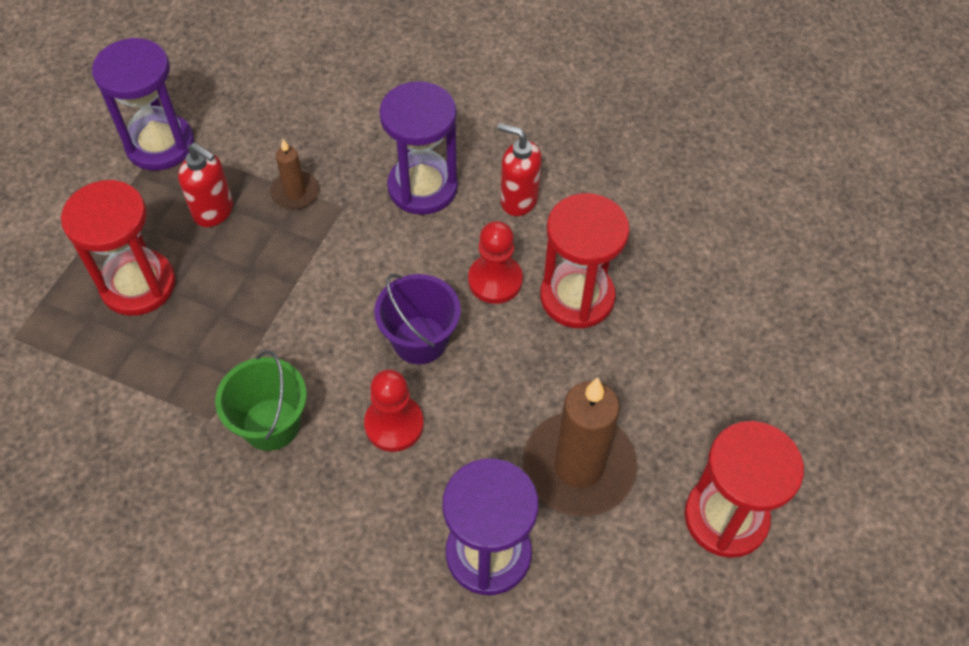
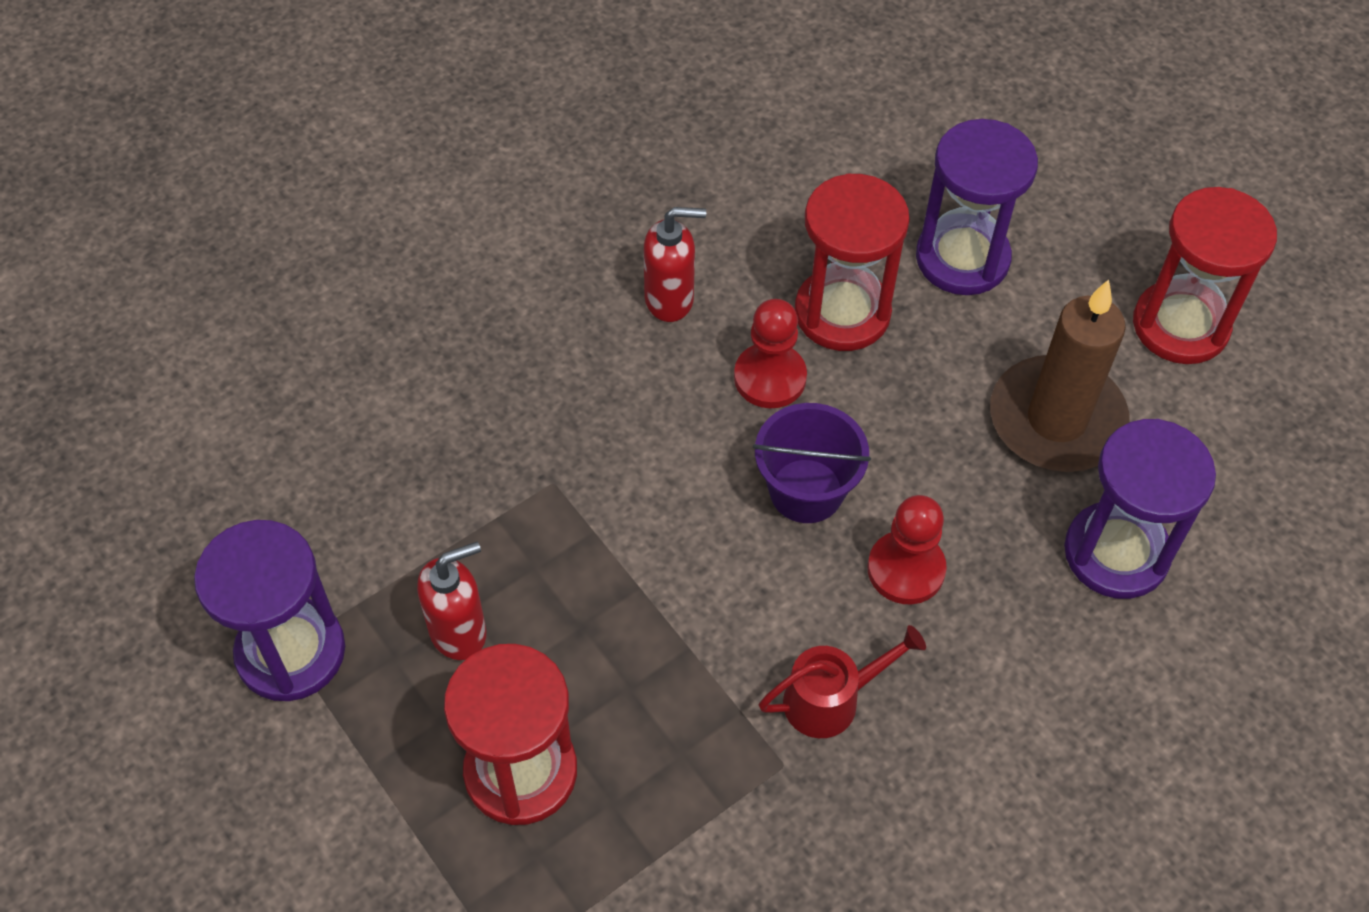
camera: 60 degrees left, 0 degrees up
green bucket [215,350,307,451] -> red watering can [759,625,926,738]
brown candle [270,139,319,209] -> none
purple hourglass [379,81,458,215] -> purple hourglass moved to [916,119,1038,295]
red soap dispenser [497,123,542,216] -> red soap dispenser turned 150 degrees counterclockwise [644,207,706,322]

